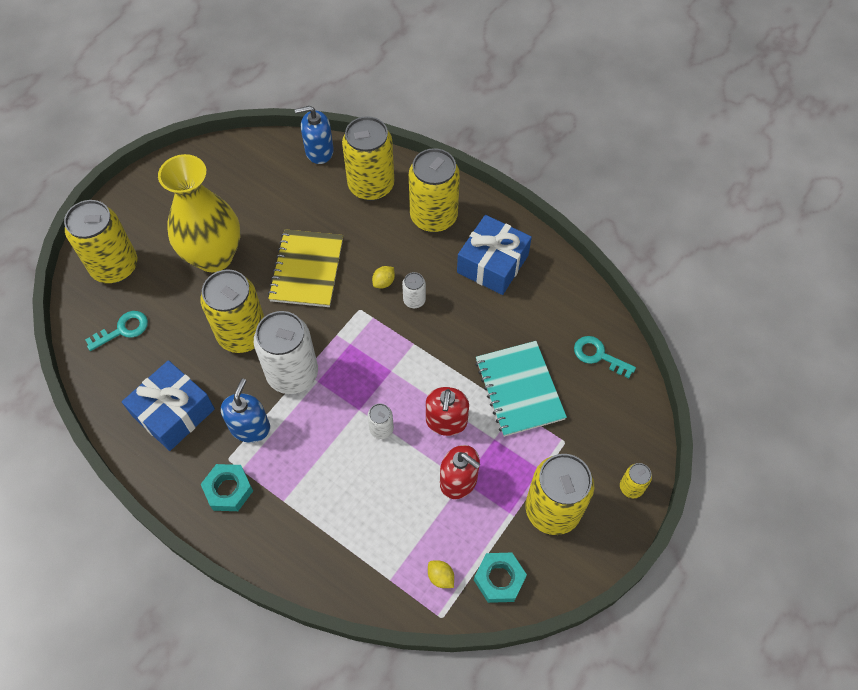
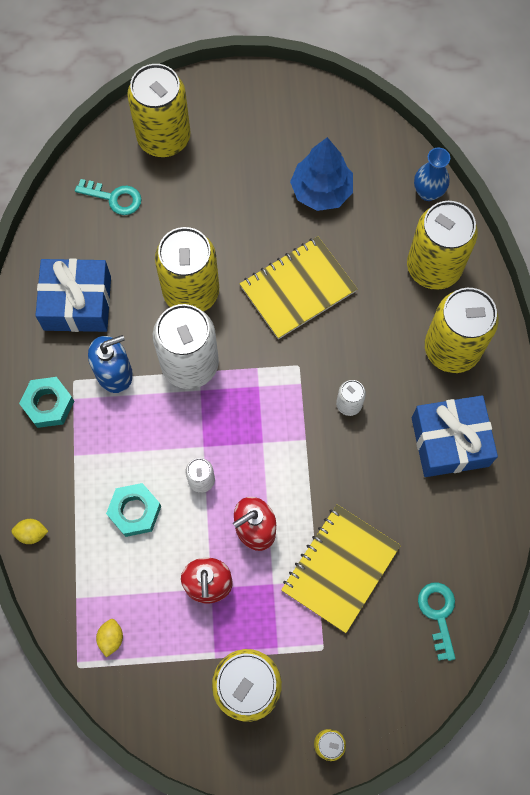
camera: 50 degrees right, 10 degrees up
yellow vase [158,154,240,272] -> none
blue soap dispenser [294,106,334,164] -> blue vase [414,147,450,201]
yellow lemon [372,266,395,288] -> yellow lemon moved to [11,519,49,544]
turquoise nut [474,553,527,603] -> turquoise nut moved to [106,483,161,537]
turquoise notebook [475,341,567,437] -> yellow notebook [281,505,401,633]
none -> blue tree [290,137,353,211]

